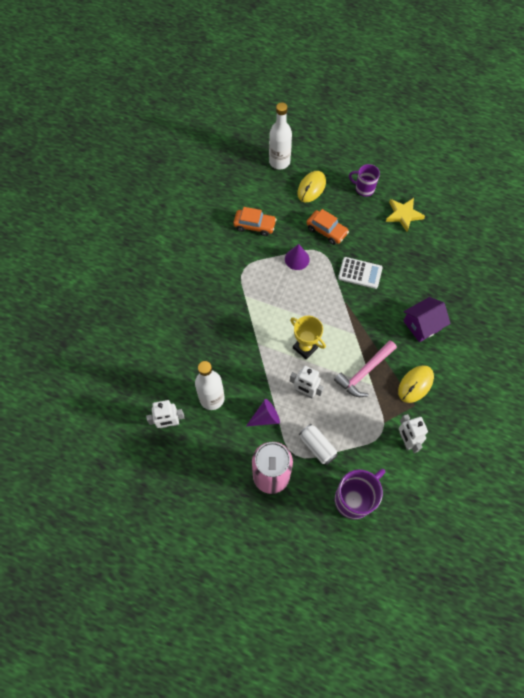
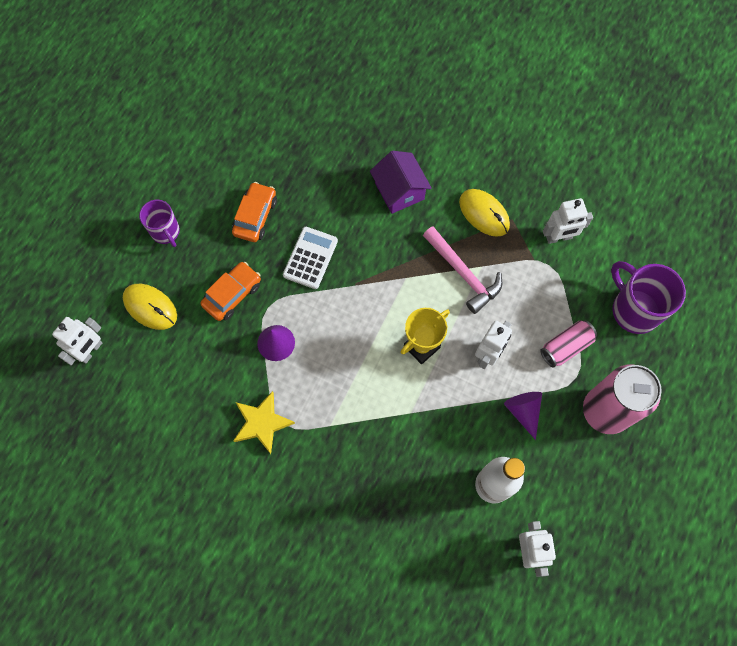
camera: 85 degrees left, 5 degrees up
orange car [233,207,277,236] -> orange car moved to [232,182,277,242]
white bottle [269,102,292,169] -> white robot [52,317,102,365]
white can [299,424,338,465] -> pink can [540,320,597,368]
purple mug [349,164,380,197] -> purple mug turned 60 degrees counterclockwise [139,200,180,247]
yellow star [386,198,425,232] -> yellow star moved to [233,391,295,454]

